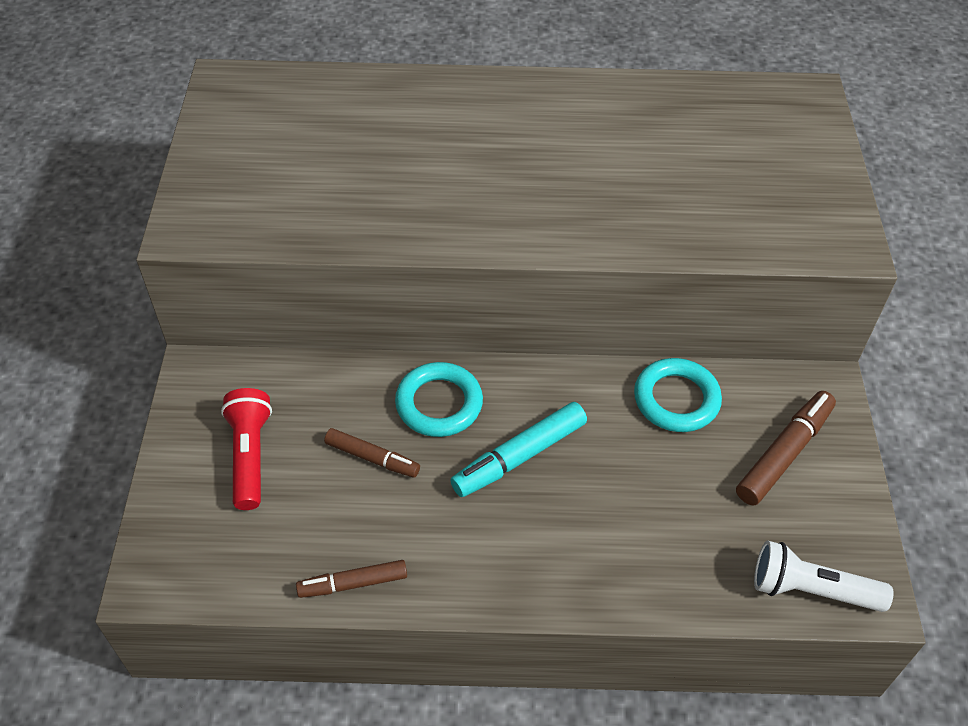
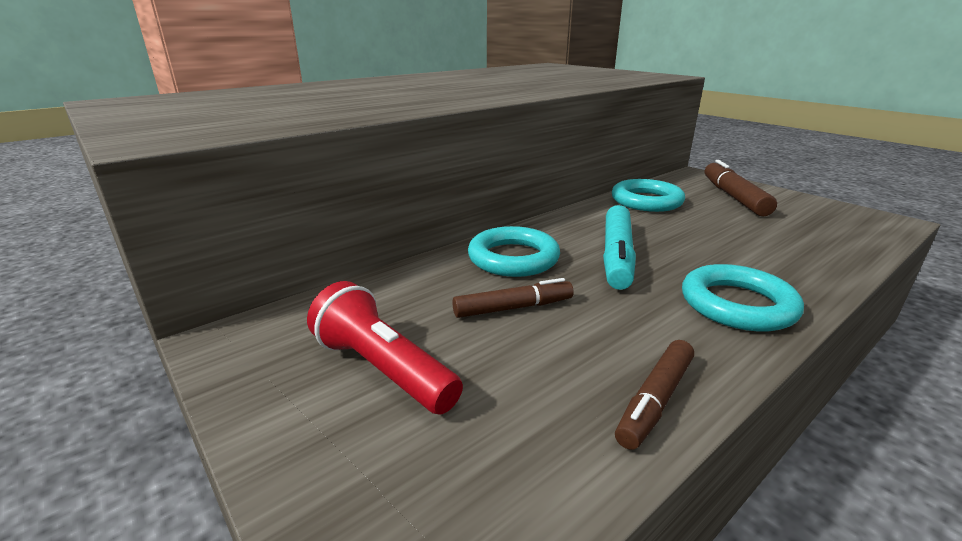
camera: 40 degrees left, 25 degrees down
white flashlight [754,540,894,612] -> none
none -> turquoise ring [682,264,804,332]

